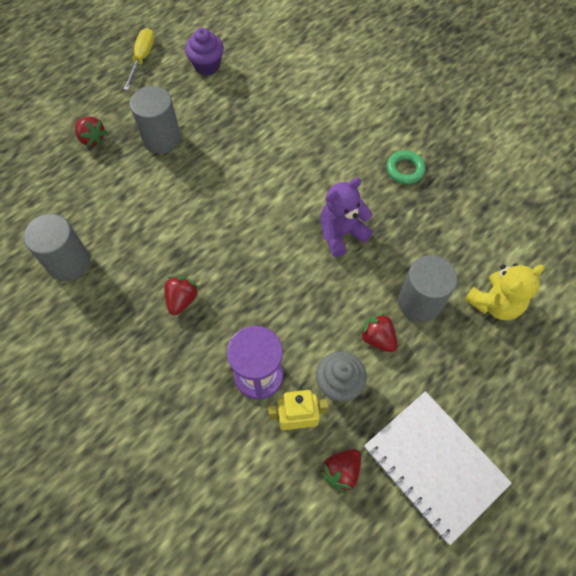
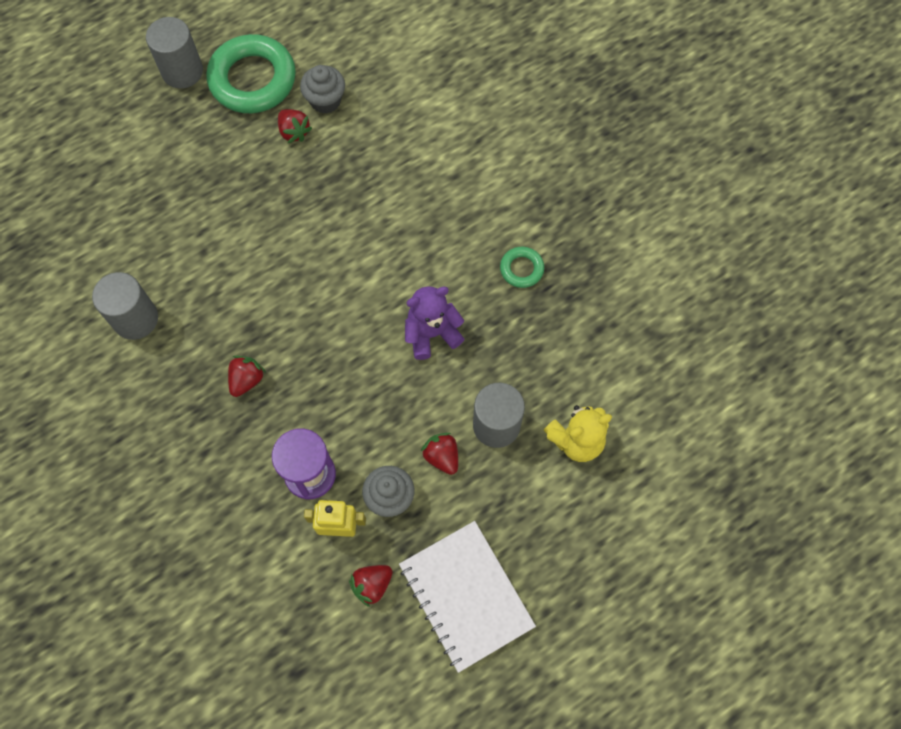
camera: 10 degrees right, 5 degrees up
red strawberry [75,116,107,147] -> red strawberry moved to [278,109,312,143]
yellow screwdriver [124,28,154,90] -> green ring [206,34,296,113]
grey cylinder [130,86,181,154] -> grey cylinder moved to [146,17,203,89]
purple cupcake [185,28,224,76] -> grey cupcake [300,65,345,114]

